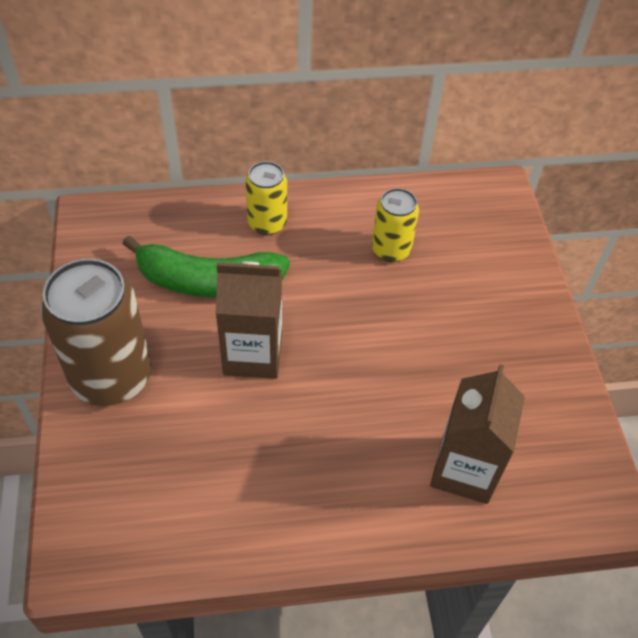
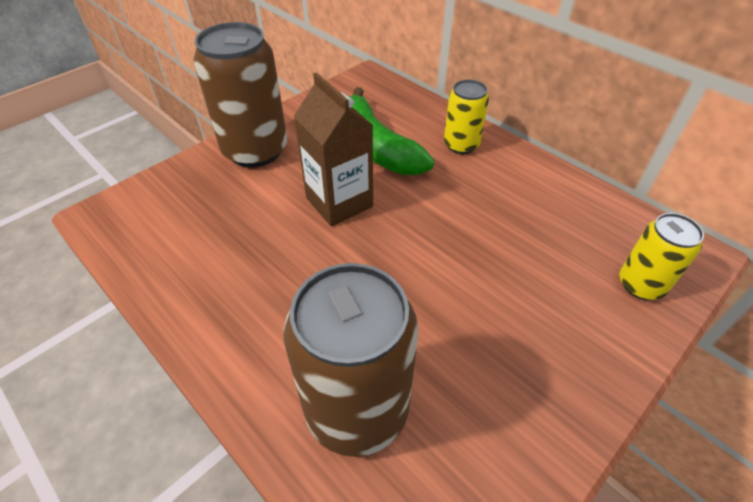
camera: 55 degrees right, 5 degrees down
yellow can [372,188,419,262] -> yellow can moved to [620,213,704,300]
brown carton [430,364,525,504] -> brown can [284,263,418,457]

